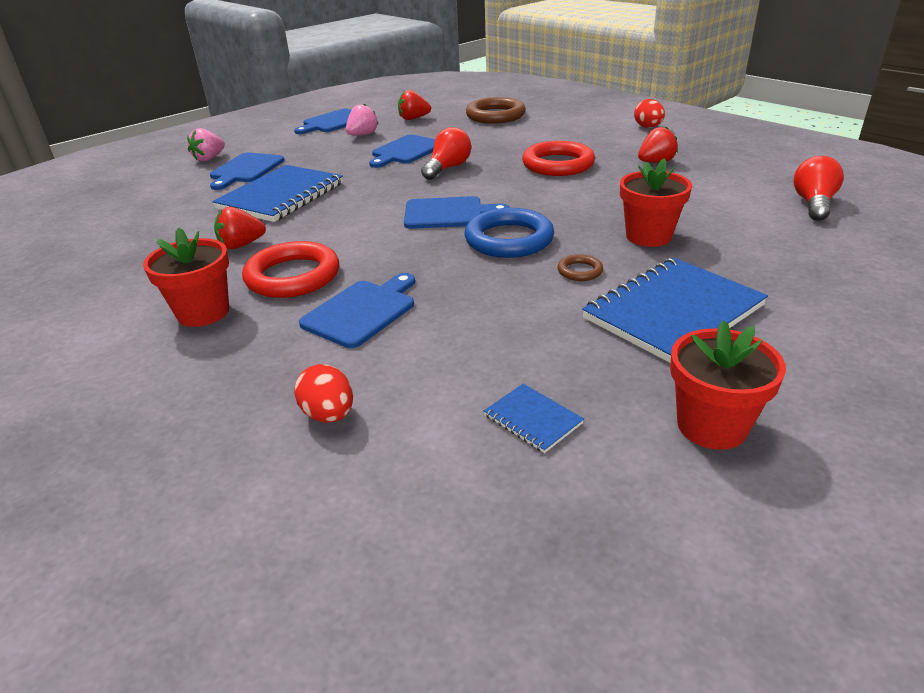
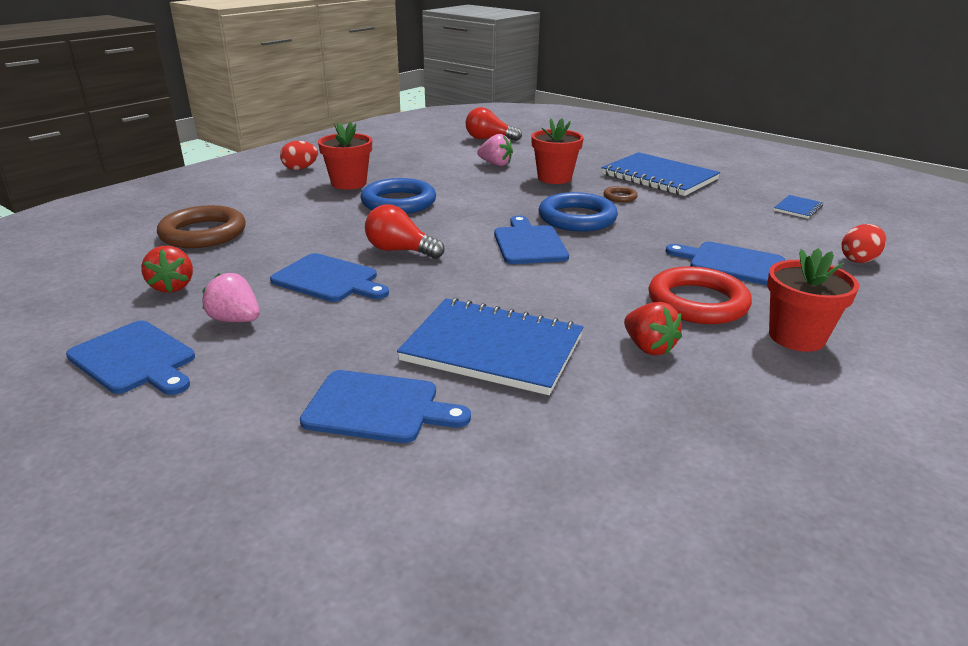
camera: 100 degrees left, 5 degrees down
pink strawberry [187,128,225,161] -> pink strawberry moved to [477,134,513,166]
red ring [522,141,595,176] -> blue ring [360,178,436,214]
red strawberry [638,127,678,163] -> none
red flower pot [670,320,786,450] -> red flower pot moved to [318,122,372,190]

